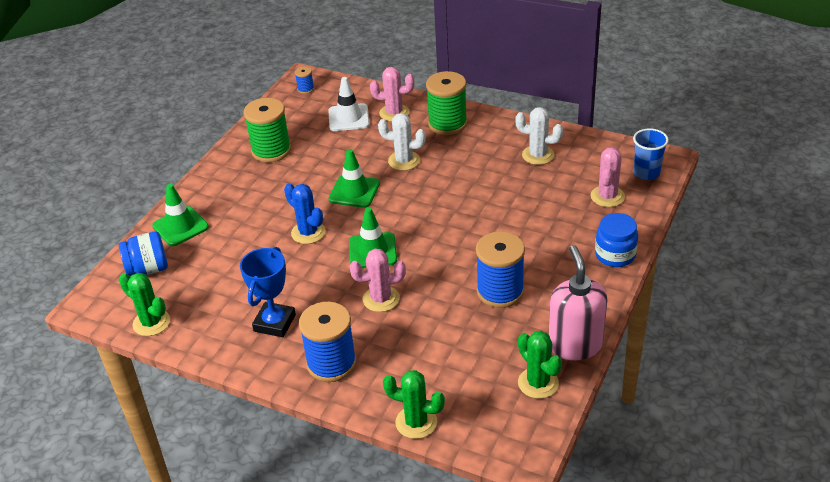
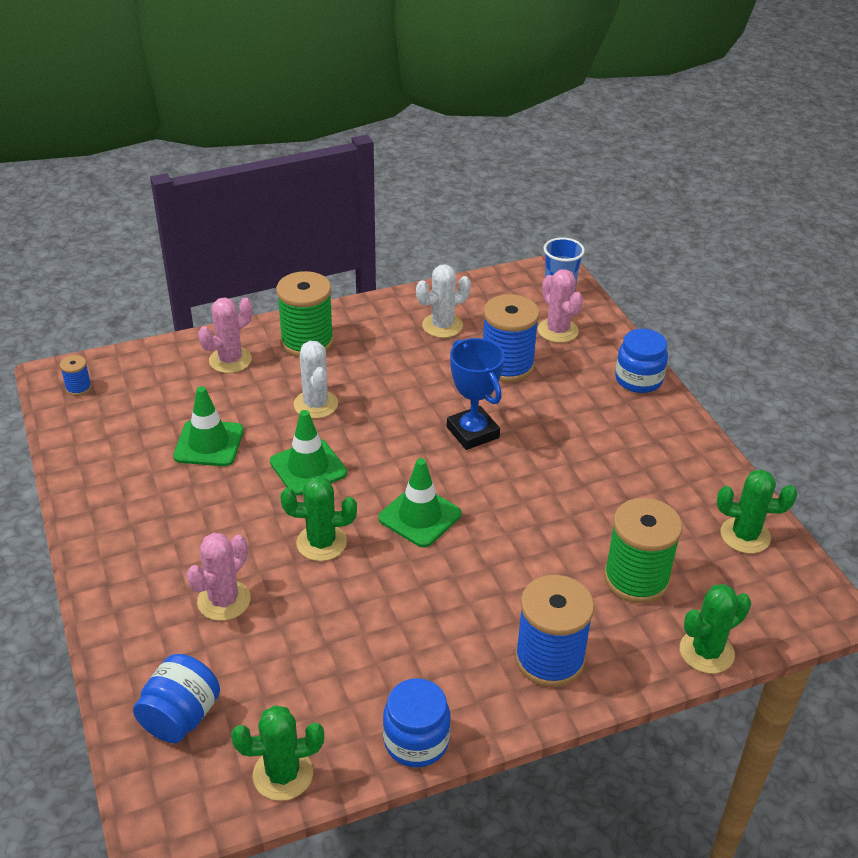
camera: 50 degrees left, 0 degrees up
green traffic cone [152,184,209,246] -> green traffic cone moved to [173,386,244,466]
blue trophy [240,247,296,337] -> blue trophy moved to [447,338,504,450]
green spool [244,98,291,163] -> green spool moved to [604,498,682,603]
blue cactus [284,183,326,244] -> green cactus [280,476,357,561]
white traffic cone [328,77,370,131] -> none
pink cactus [350,249,406,312] -> pink cactus moved to [187,533,251,621]
white cactus [378,113,426,171] -> white cactus turned 75 degrees counterclockwise [294,341,338,419]
blue spool [476,231,525,308] -> blue spool moved to [483,294,540,382]
pink soap dispenser [549,245,608,360] -> none
none -> blue jar [383,678,451,767]

